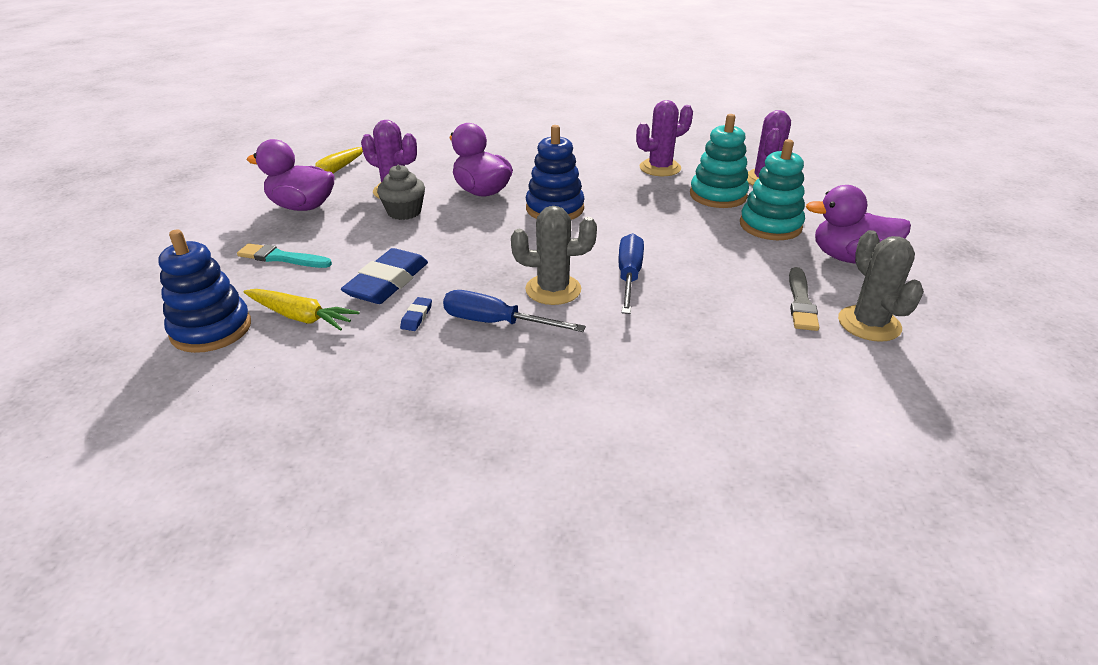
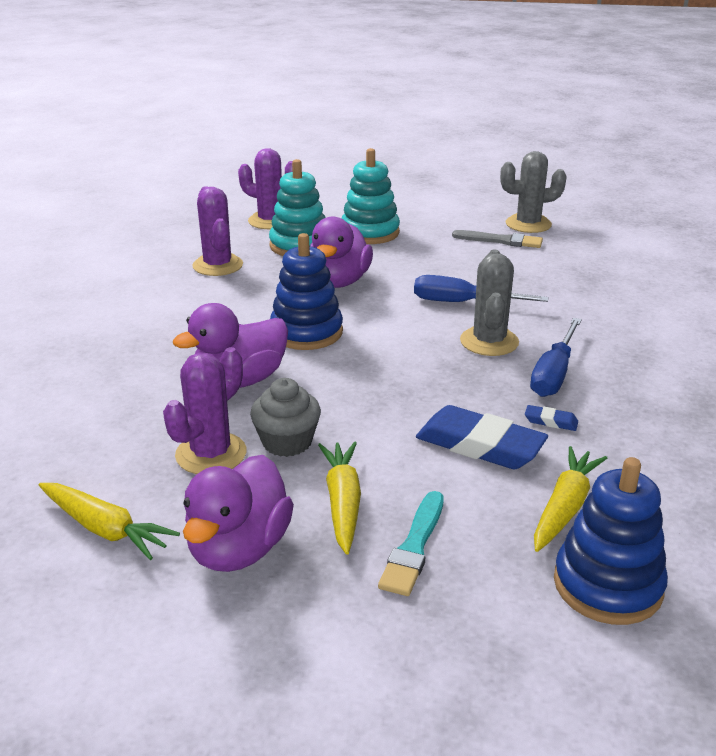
camera: 85 degrees left, 5 degrees down
purple duck [806,185,911,264] -> purple duck moved to [310,217,373,288]
none -> yellow carrot [318,441,361,555]

